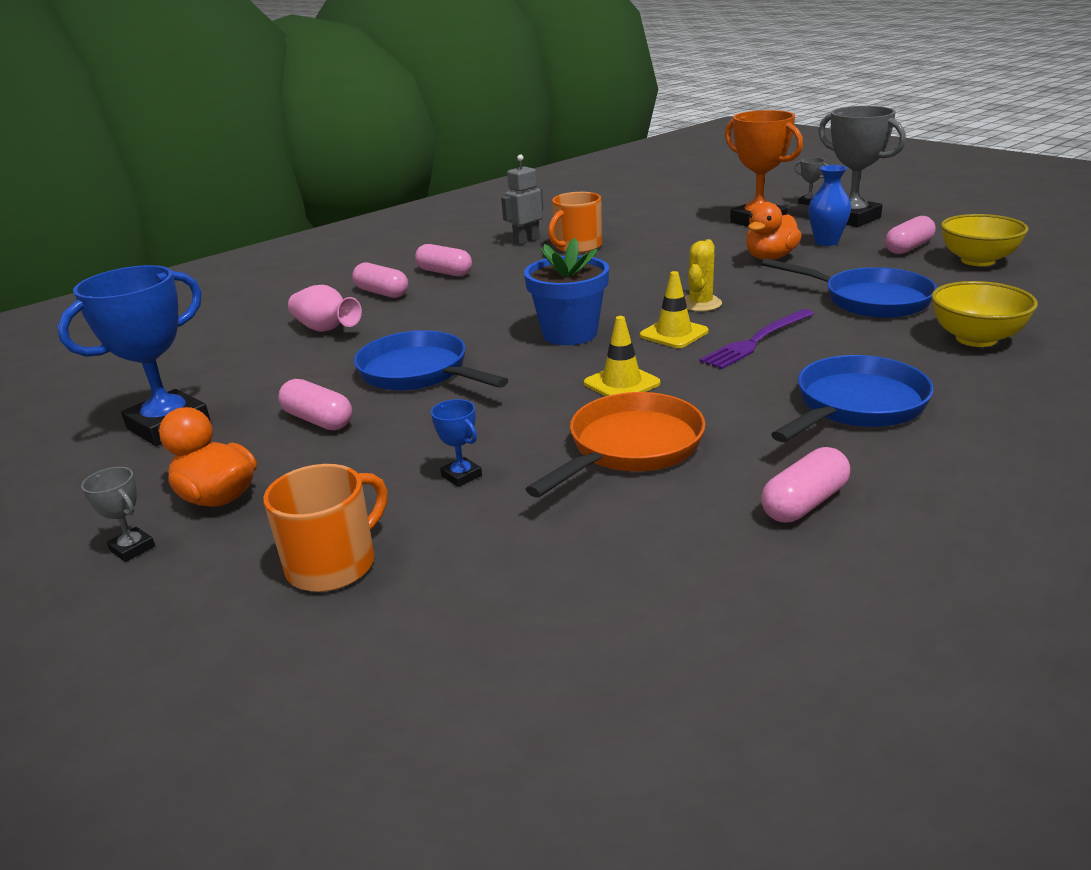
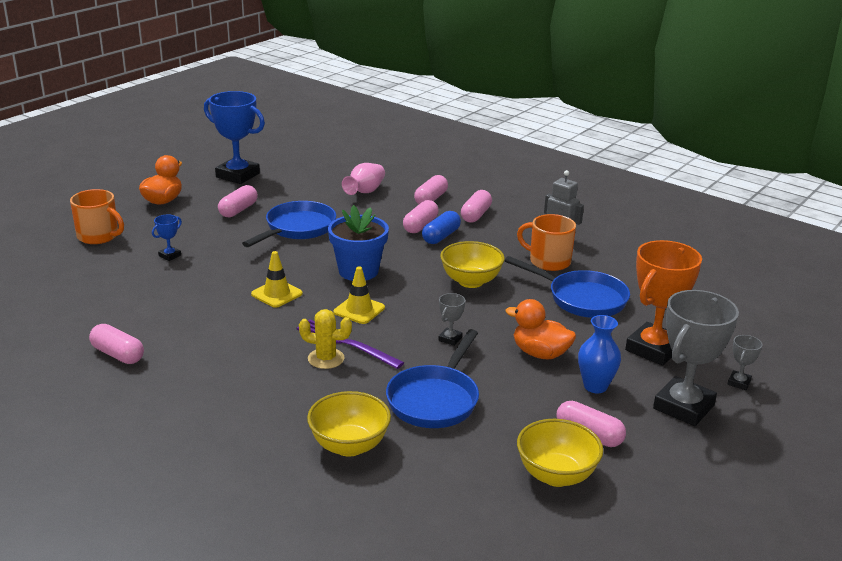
camera: 75 degrees right, 0 degrees up
grey trophy [81,467,155,562] -> grey trophy moved to [438,293,465,346]
orange pan [526,392,706,497] -> none
yellow cactus [685,239,722,312] -> yellow cactus moved to [299,309,352,369]
blue pan [771,355,934,442] -> blue pan moved to [505,256,630,318]
none -> pink capsule [403,200,439,233]
none -> blue capsule [422,211,461,244]
none -> yellow bowl [440,241,505,288]

